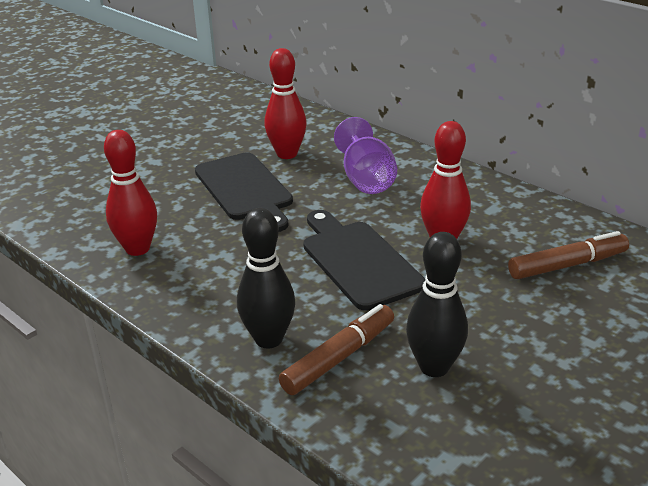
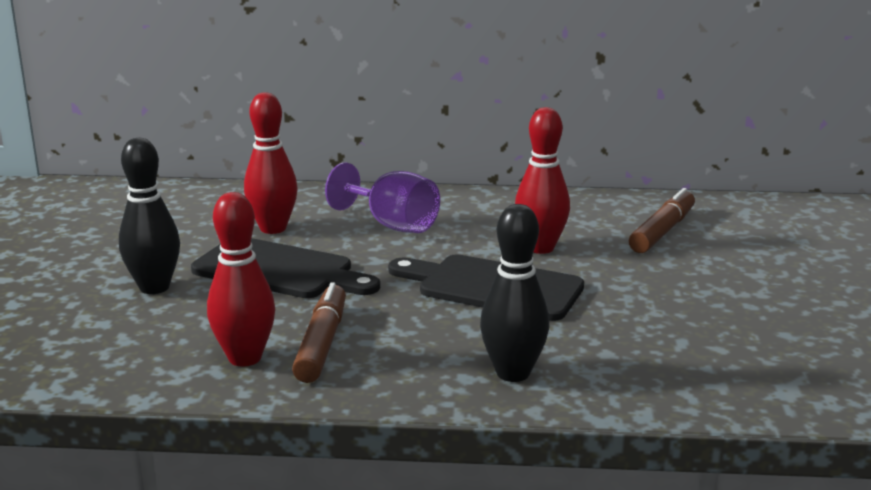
camera: 40 degrees left, 10 degrees down
brown marker [279,304,394,395] -> brown marker moved to [292,282,346,383]
black bowling pin [406,232,468,377] -> black bowling pin moved to [119,138,180,294]

